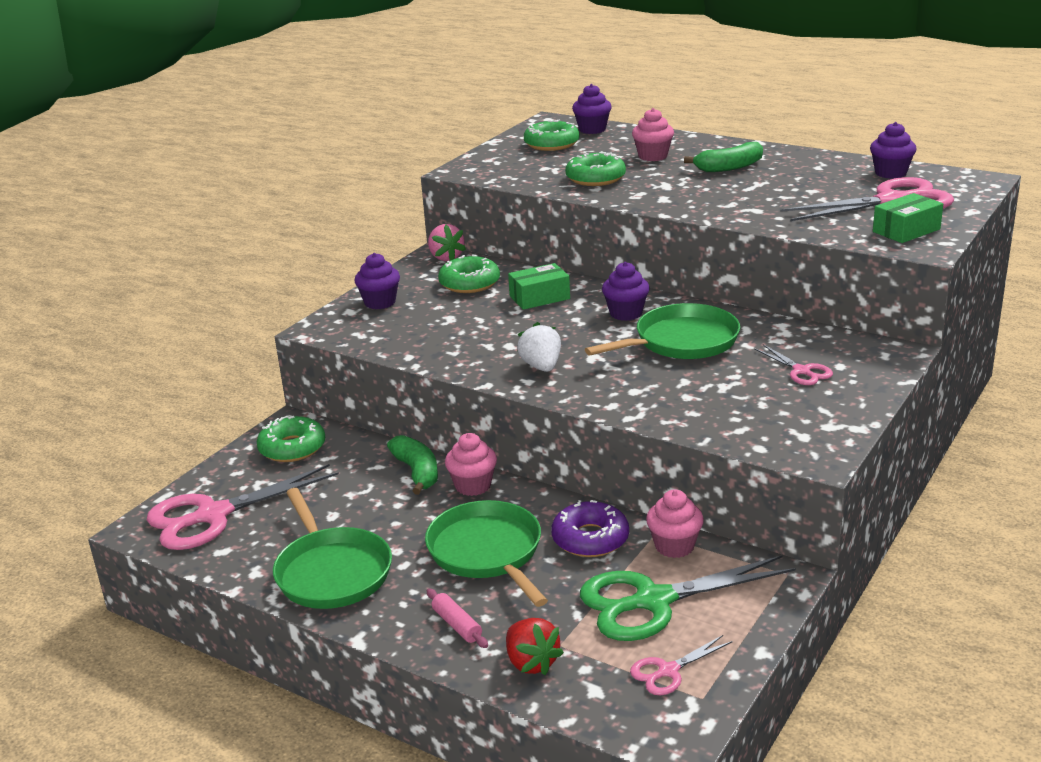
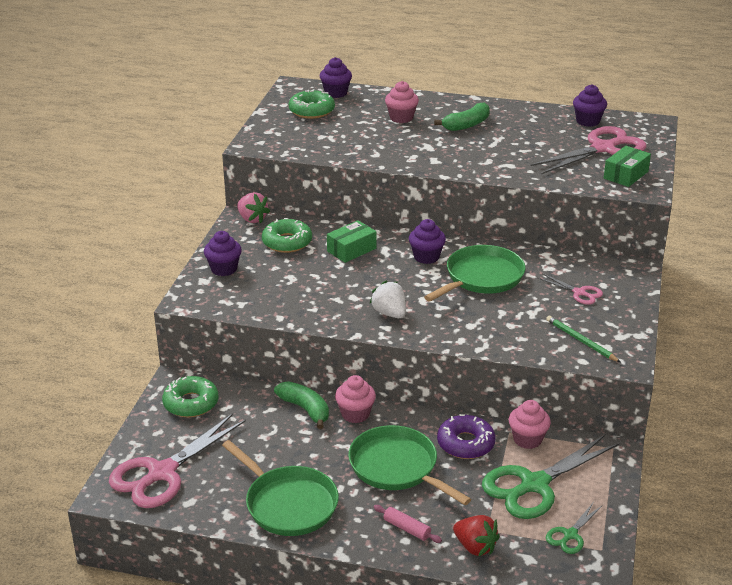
camera: 20 degrees left, 5 degrees up
green donut [565,151,626,186] -> none
pink scissors [630,635,733,695] -> green scissors [546,502,603,554]
none -> green pencil [546,316,620,362]

